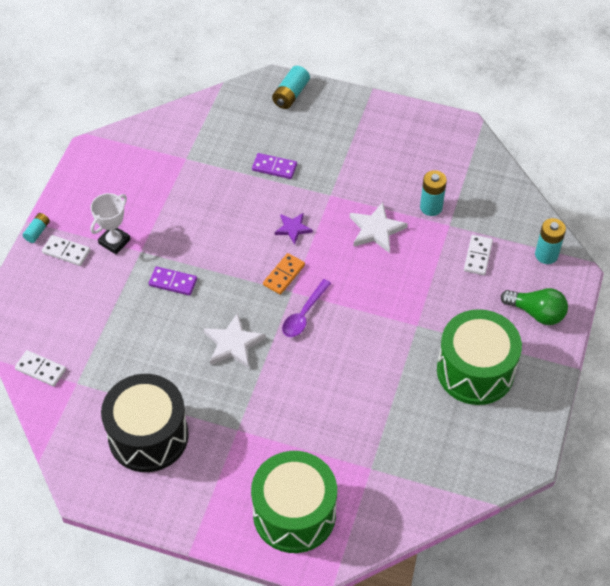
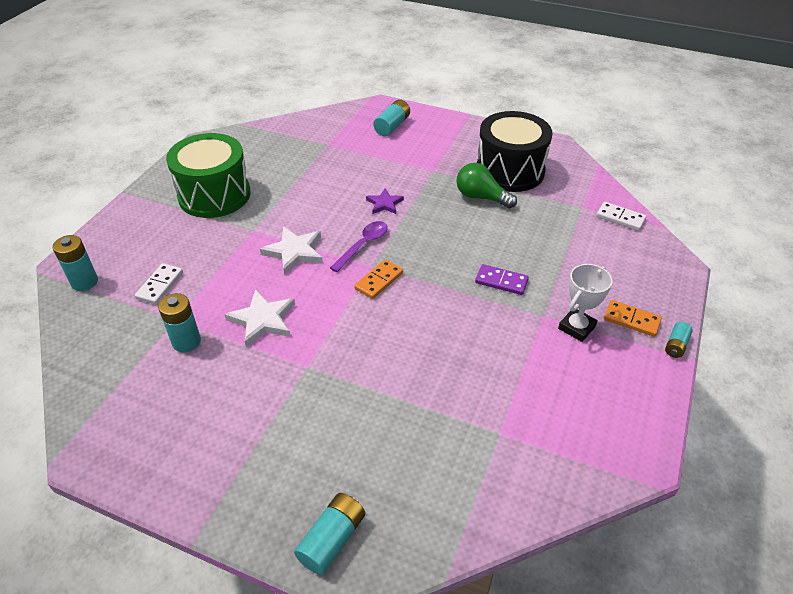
camera: 175 degrees left, 10 degrees down
white domino [42,235,90,266] -> orange domino [604,300,662,337]
white star [204,313,266,368] -> white star moved to [260,226,323,275]
green drum [251,451,337,553] -> turquoise battery [373,100,410,136]
purple domino [252,153,297,179] -> none
purple star [275,213,312,245] -> purple star moved to [366,189,404,214]
green light bulb [501,288,568,325] -> green light bulb moved to [456,163,517,209]

